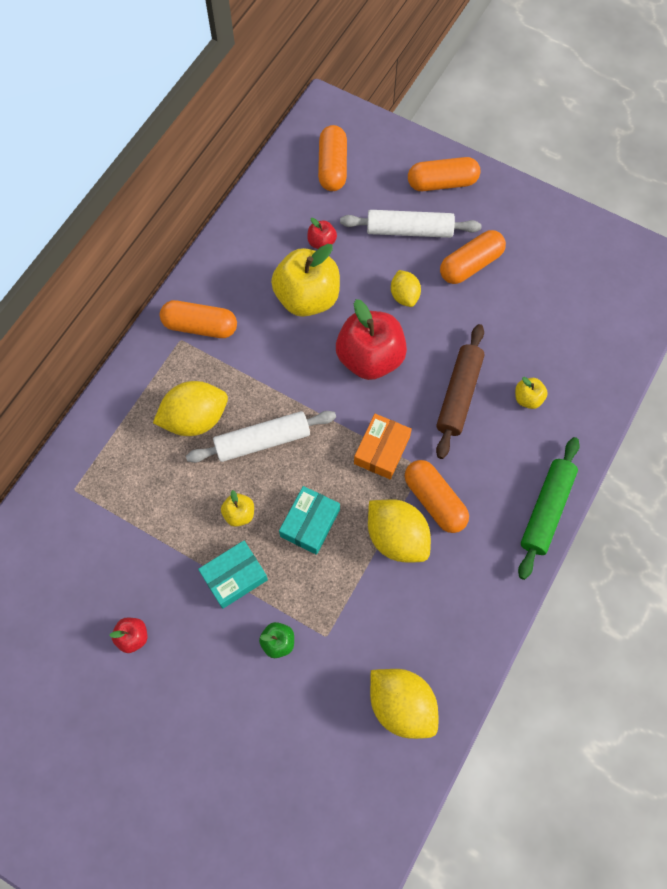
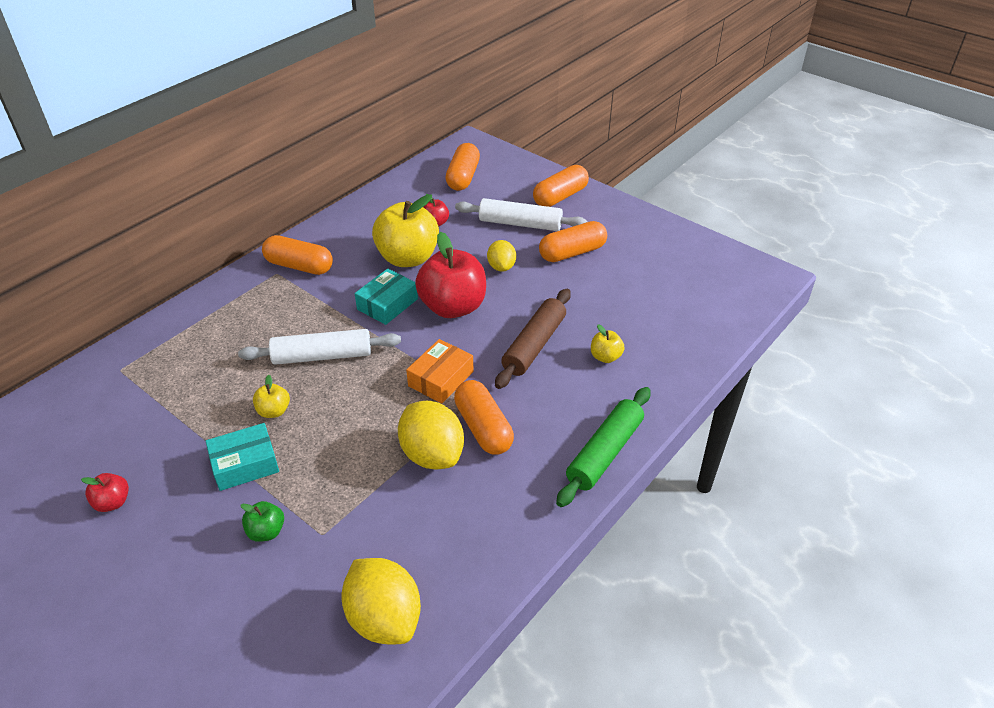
camera: 10 degrees right, 25 degrees down
yellow lemon [153,381,228,436] -> none
turquoise box [279,486,340,555] -> turquoise box moved to [355,269,418,325]
orange capsule [408,157,481,191] -> orange capsule turned 45 degrees counterclockwise [533,165,589,207]

